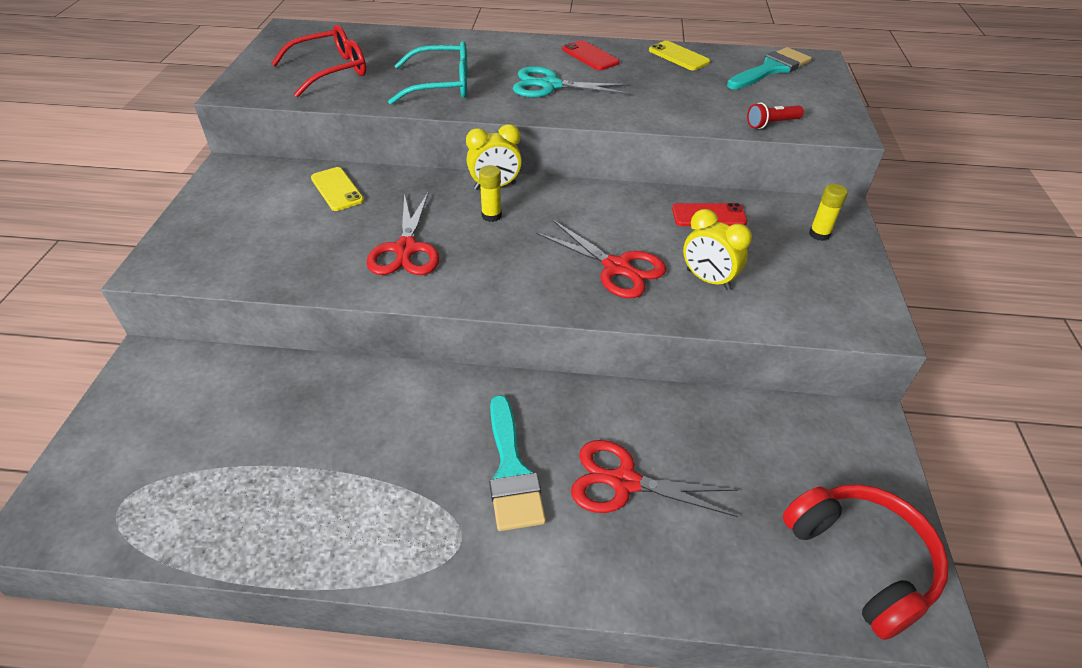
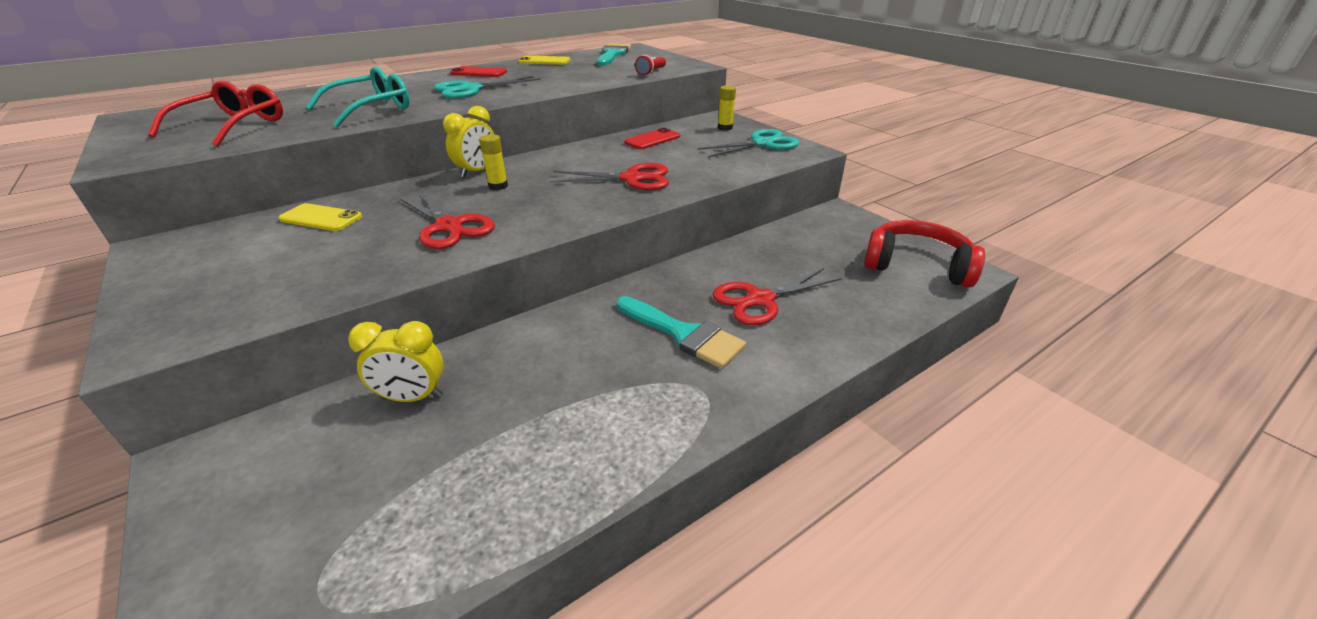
camera: 40 degrees left, 10 degrees down
yellow clock [683,209,752,290] -> yellow clock moved to [348,321,444,402]
none -> turquoise scissors [697,129,799,158]

